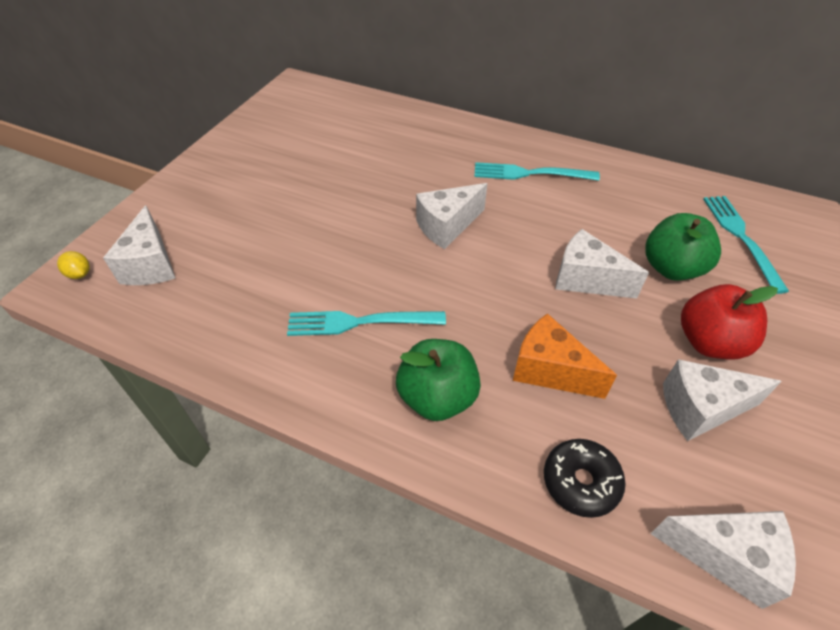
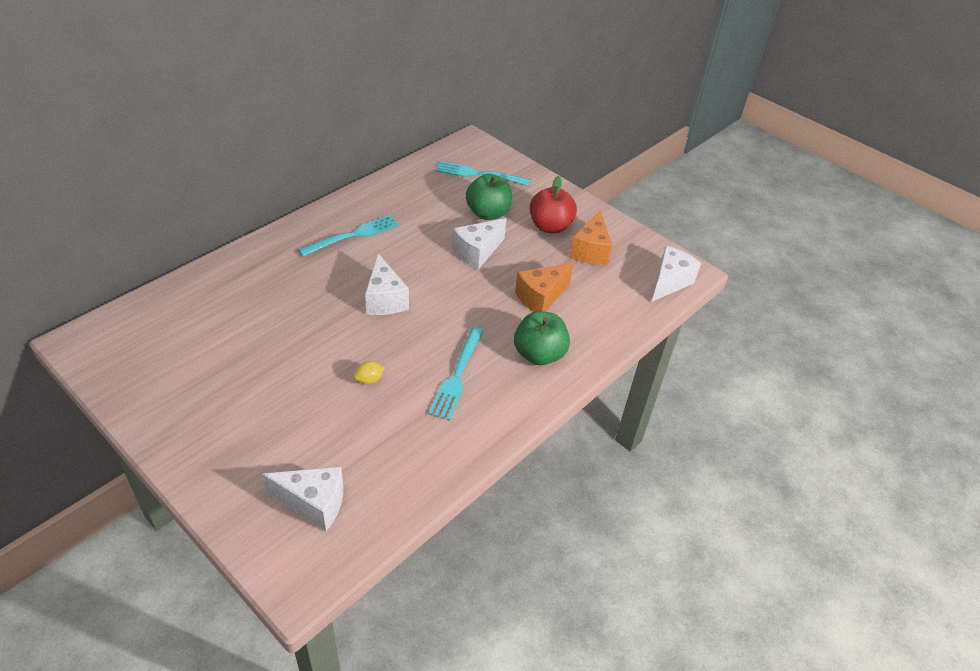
camera: 75 degrees left, 5 degrees down
yellow lemon [57,251,90,279] -> yellow lemon moved to [354,361,385,384]
turquoise fork [474,162,600,181] -> turquoise fork turned 150 degrees counterclockwise [298,215,399,256]
black donut [544,439,626,518] -> none
white cheese [663,359,782,441] -> orange cheese [569,210,612,266]

